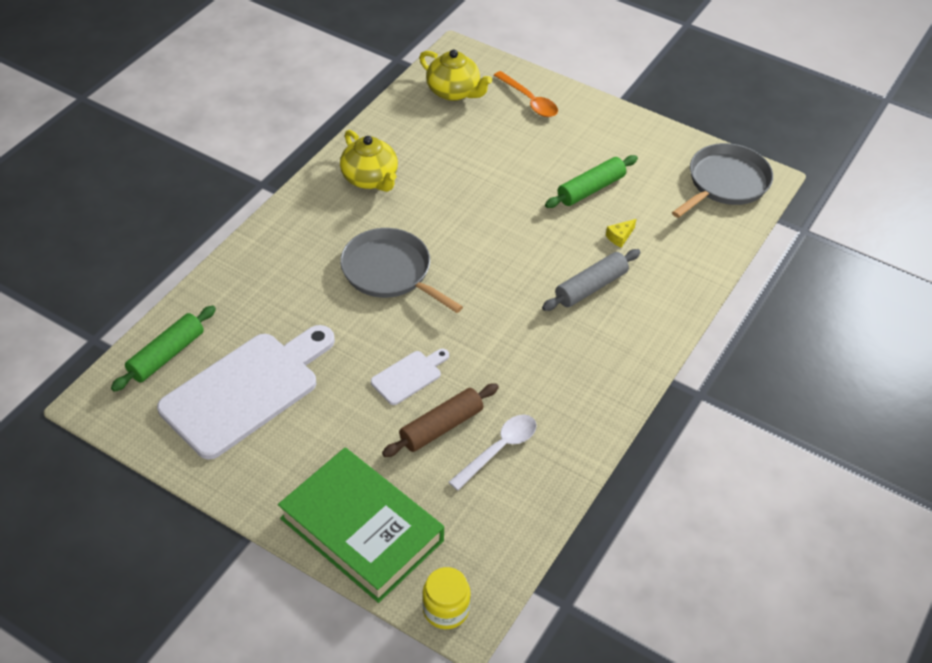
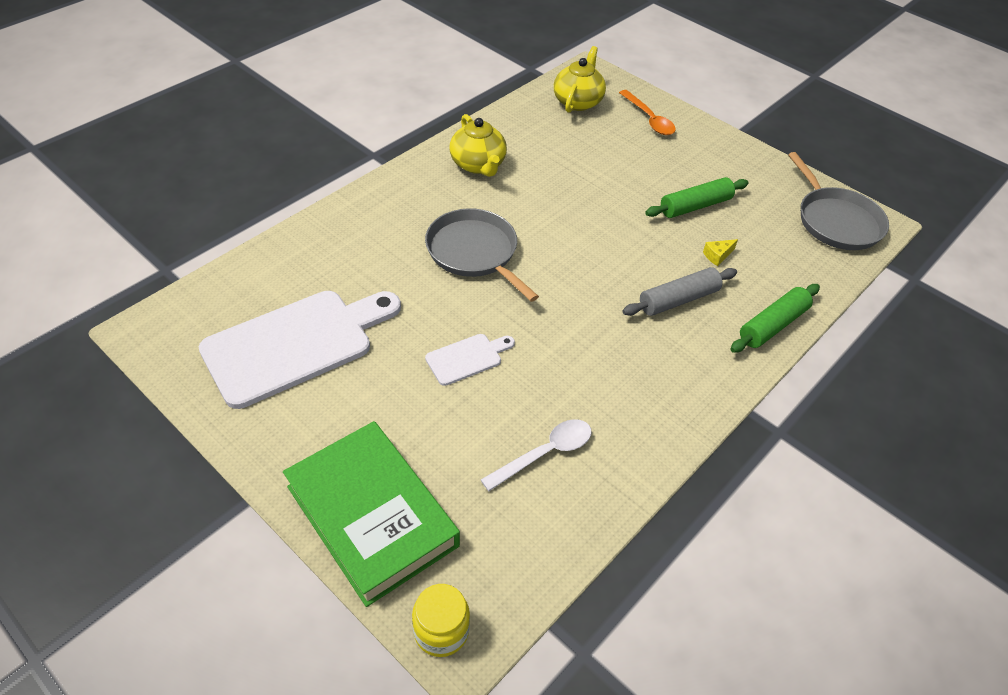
camera: 10 degrees right, 0 degrees up
green rolling pin [111,306,216,392] -> green rolling pin moved to [730,284,820,353]
brown rolling pin [382,383,499,457] -> none
yellow teapot [419,49,492,101] -> yellow teapot turned 120 degrees counterclockwise [554,46,606,113]
grey pan [672,143,773,218] -> grey pan turned 105 degrees clockwise [788,152,889,250]

